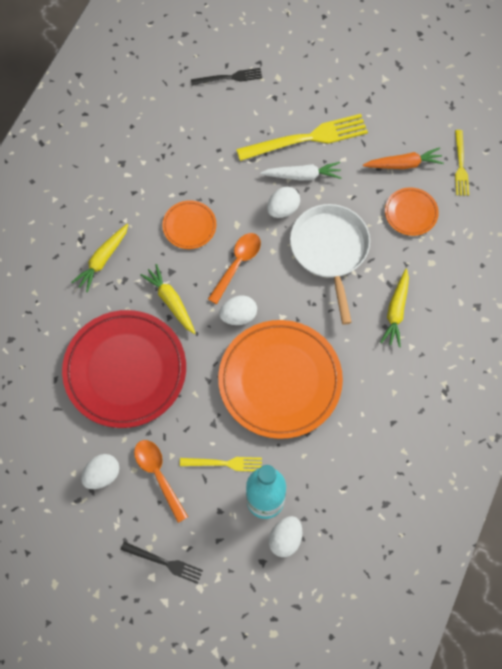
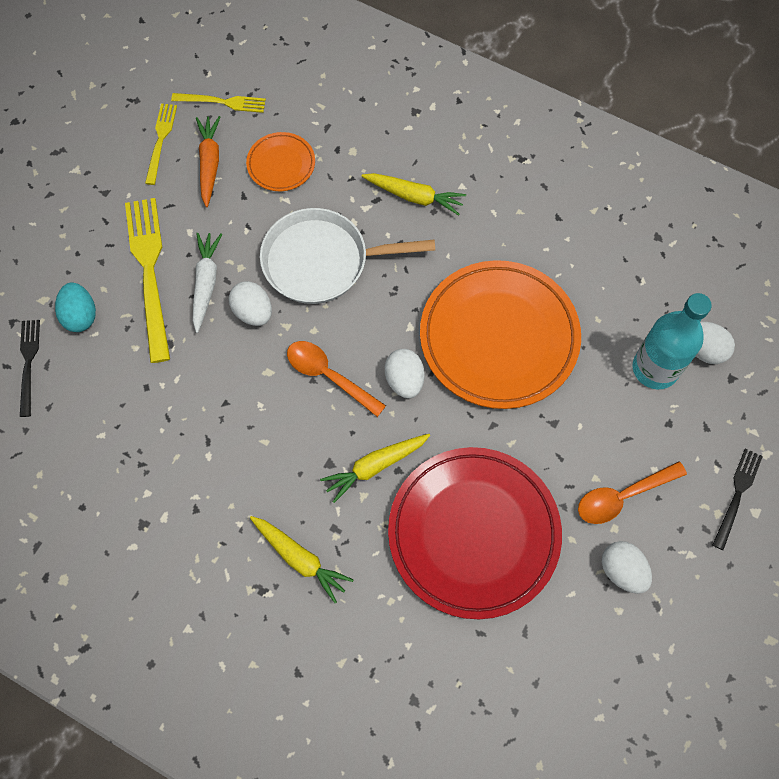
camera: 85 degrees left, 0 degrees up
orange plate [162,200,216,249] -> none
yellow fork [180,457,262,471] -> yellow fork moved to [145,104,177,185]
none -> turquoise egg [55,282,96,332]

